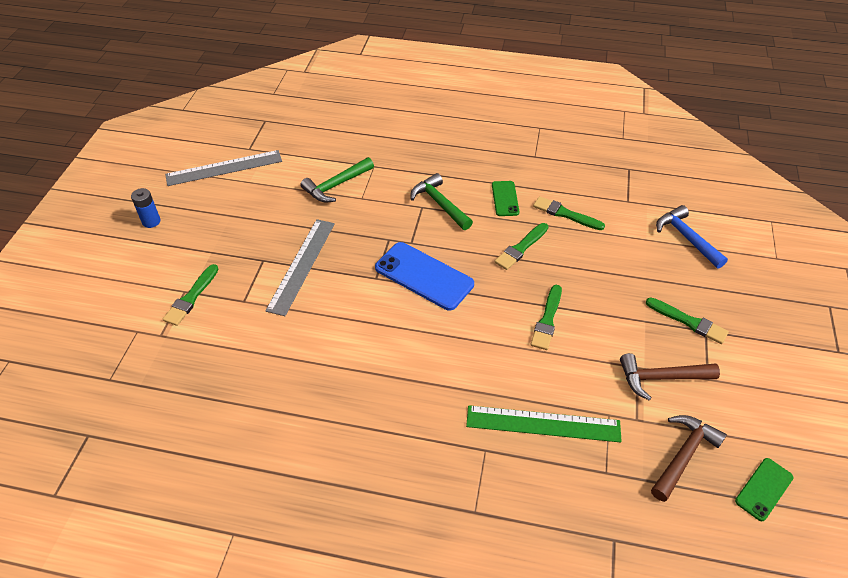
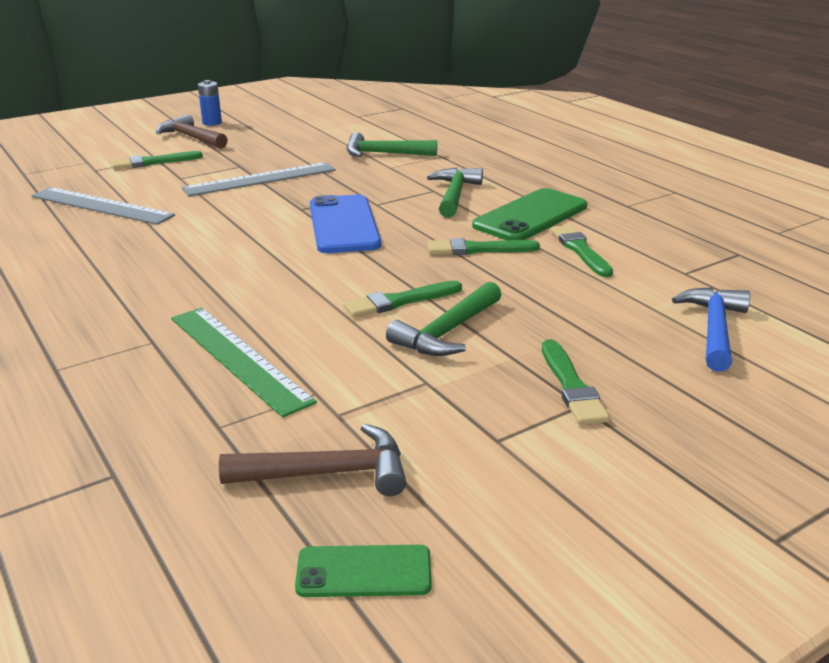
camera: 45 degrees right, 20 degrees down
grey ruler [165,150,282,186] -> grey ruler moved to [31,187,175,225]
green phone [492,181,519,216] -> green phone [472,188,587,240], size x1.80
brown hammer [620,353,720,400] -> brown hammer moved to [156,114,228,149]
none -> green hammer [386,282,501,356]

